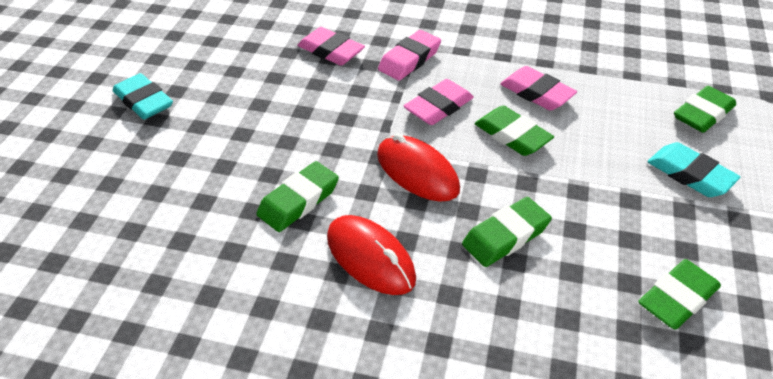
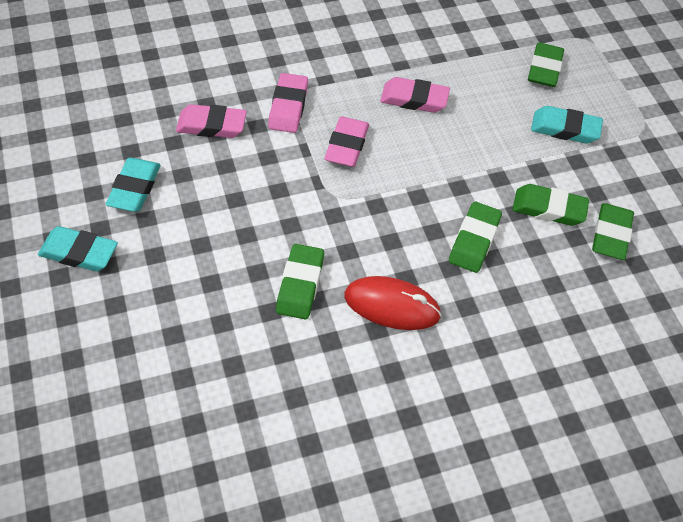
camera: 35 degrees left, 10 degrees up
red mouse [377,134,460,201] -> none
green eraser [475,106,554,156] -> green eraser moved to [512,184,589,226]
none -> turquoise eraser [106,158,161,212]

